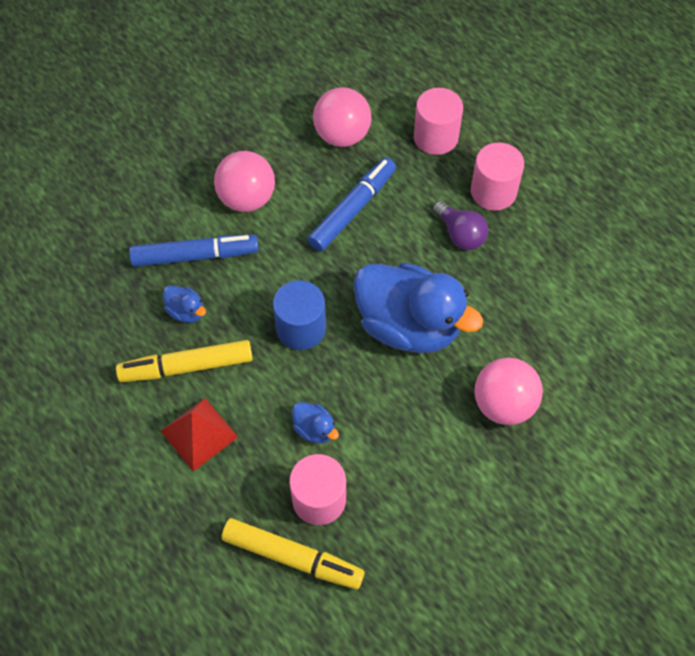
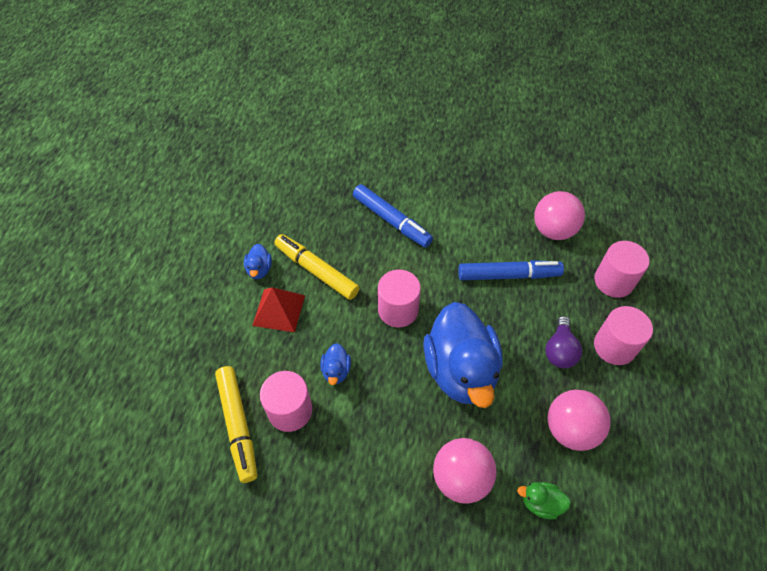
camera: 50 degrees right, 5 degrees down
blue duck [163,285,206,323] -> blue duck moved to [244,244,272,279]
pink ball [214,151,275,212] -> pink ball moved to [548,390,611,451]
blue cylinder [273,280,326,350] -> pink cylinder [378,270,421,327]
none -> green duck [517,482,571,519]

